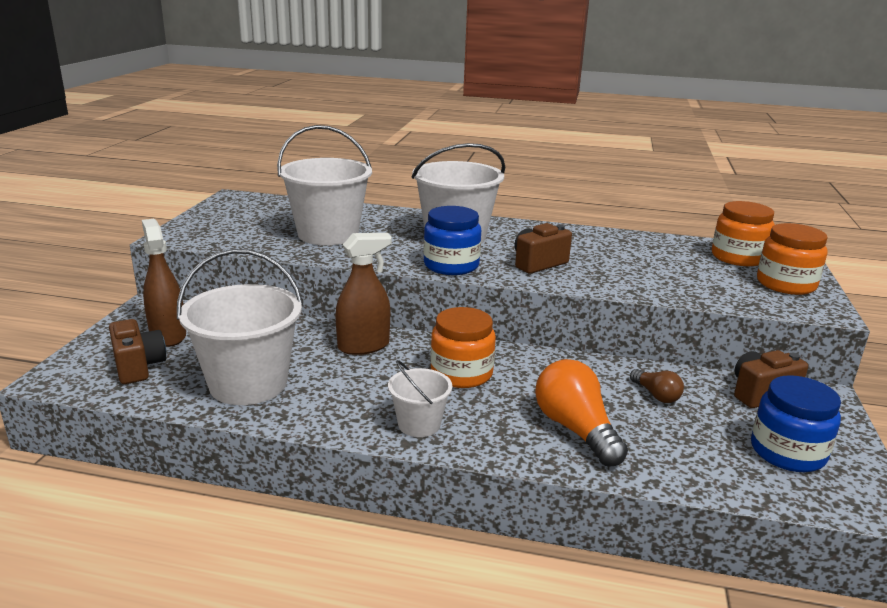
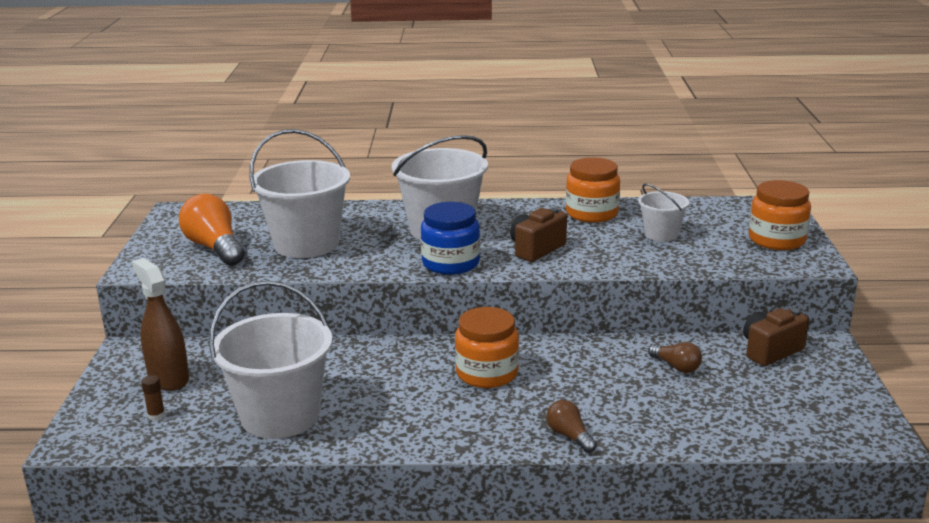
camera: 10 degrees left, 0 degrees up
brown camera [109,319,166,384] -> brown glue stick [141,375,165,421]
brown spray bottle [335,233,392,355] -> none
white bucket [388,360,452,437] -> white bucket moved to [638,184,689,242]
orange light bulb [535,359,628,467] -> orange light bulb moved to [179,194,245,265]
orange jar [712,201,775,266] -> orange jar moved to [566,157,620,223]
blue jar [751,375,841,472] -> none
none -> brown light bulb [547,400,597,453]

